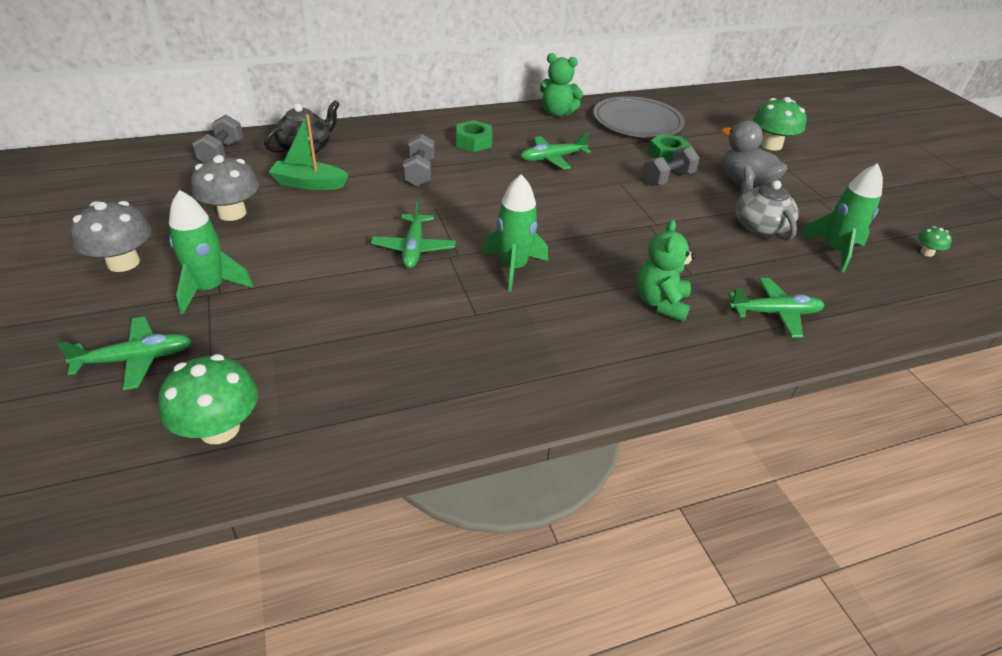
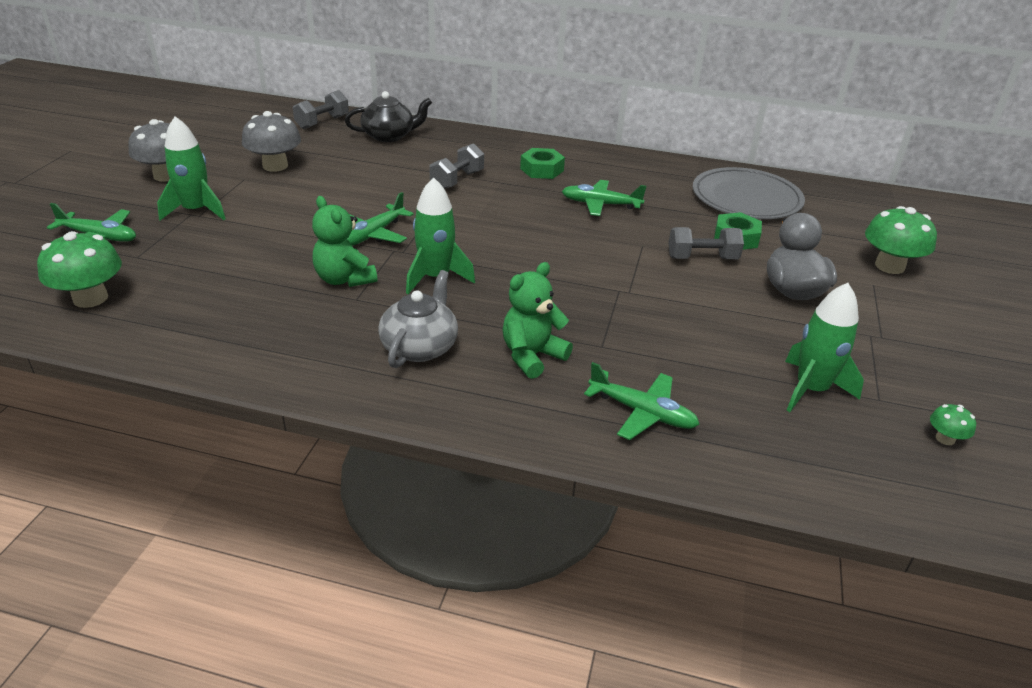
camera: 35 degrees right, 5 degrees down
green boat [269,114,349,190] -> none
green teddy bear [540,53,583,116] -> green teddy bear moved to [312,196,377,287]
grey teapot [736,166,799,241] -> grey teapot moved to [378,270,458,368]

